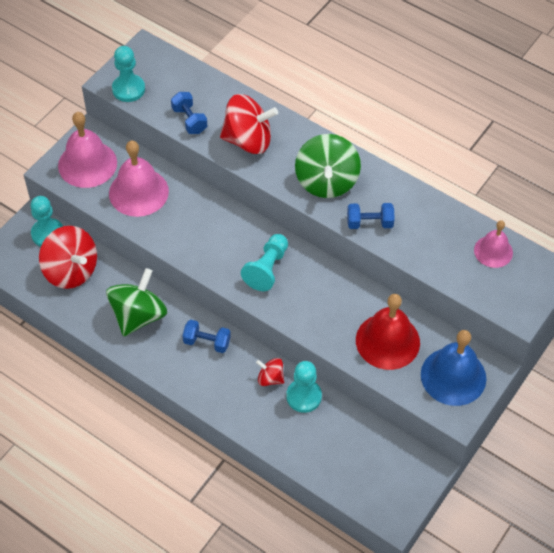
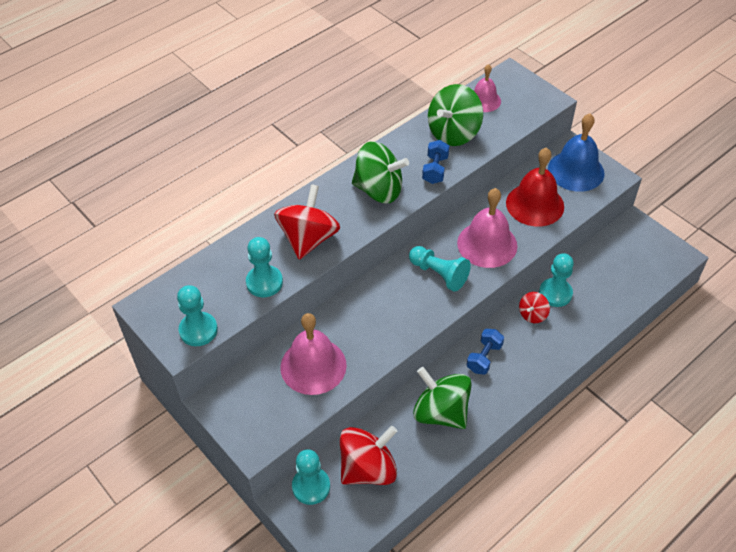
camera: 75 degrees left, 5 degrees down
pink bell [58,112,117,188] -> pink bell moved to [457,188,517,268]
blue dumbbell [171,92,207,134] -> turquoise pawn [246,237,283,297]
none -> green spinning top [428,84,483,146]

